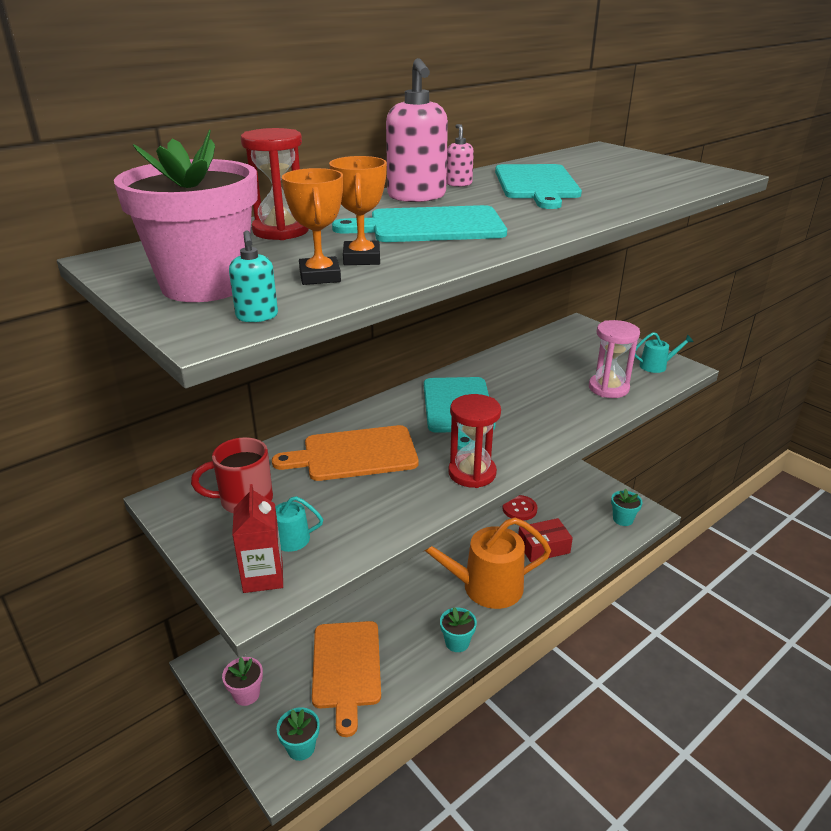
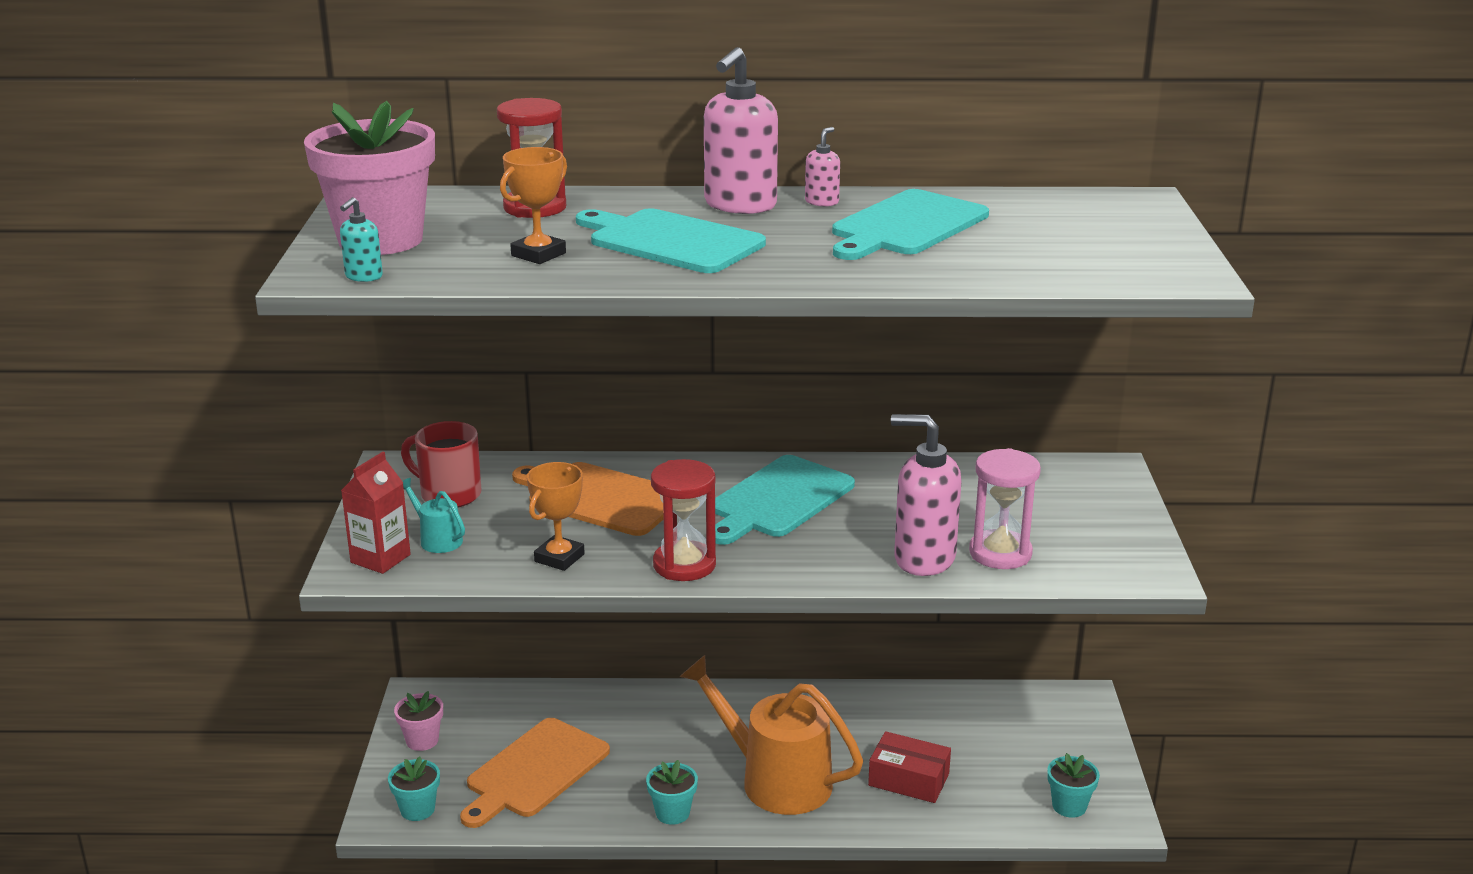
camera: 40 degrees right, 5 degrees down
orange trophy [282,168,343,285] -> orange trophy moved to [527,462,585,571]
red button [502,495,537,521] -> none
turquoise watering can [635,332,693,373] -> none
none -> pink soap dispenser [891,414,961,576]

